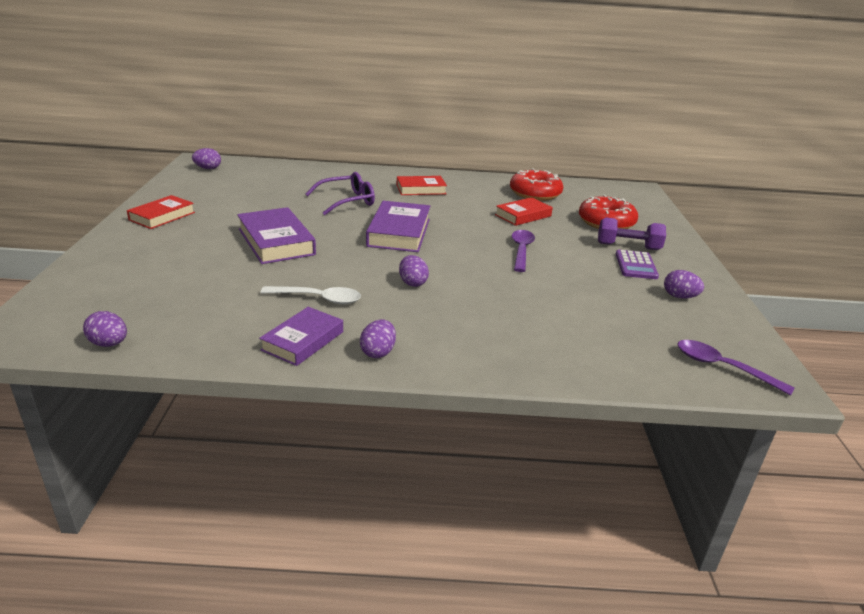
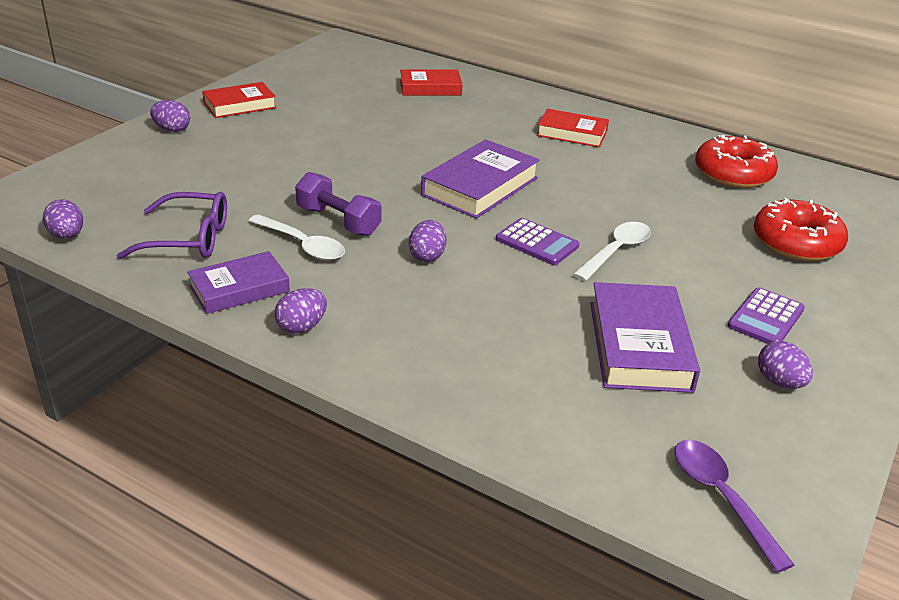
camera: 30 degrees right, 5 degrees up
purple egg [192,148,221,169] -> purple egg moved to [150,100,190,132]
purple book [237,207,316,264] -> purple book moved to [590,282,700,393]
purple glasses [305,172,375,215] -> purple glasses moved to [116,192,227,259]
red book [495,197,553,226] -> red book moved to [400,69,463,96]
purple spoon [511,230,535,272] -> white spoon [573,222,651,281]
purple dumbbell [598,218,666,250] -> purple dumbbell moved to [295,172,382,236]
none -> purple calculator [496,218,579,265]

